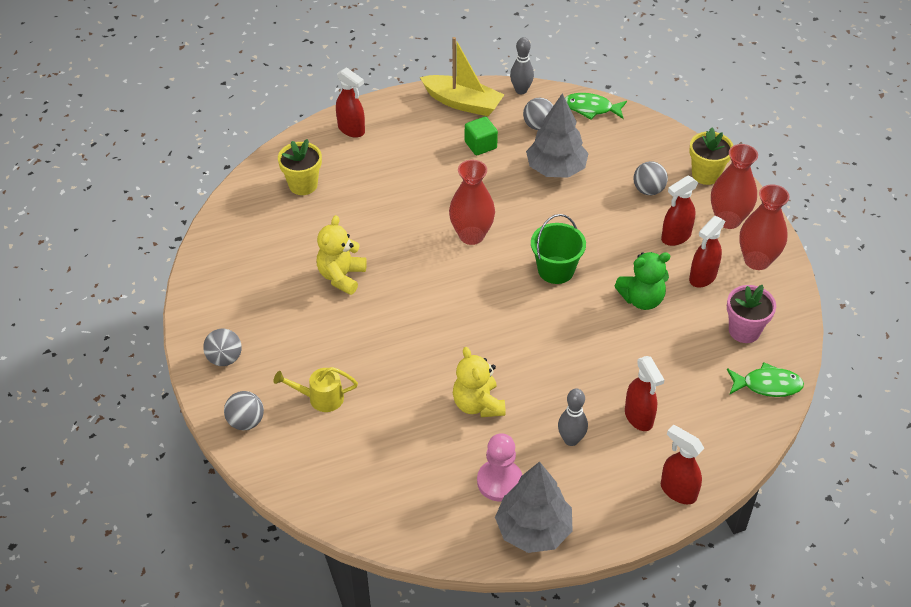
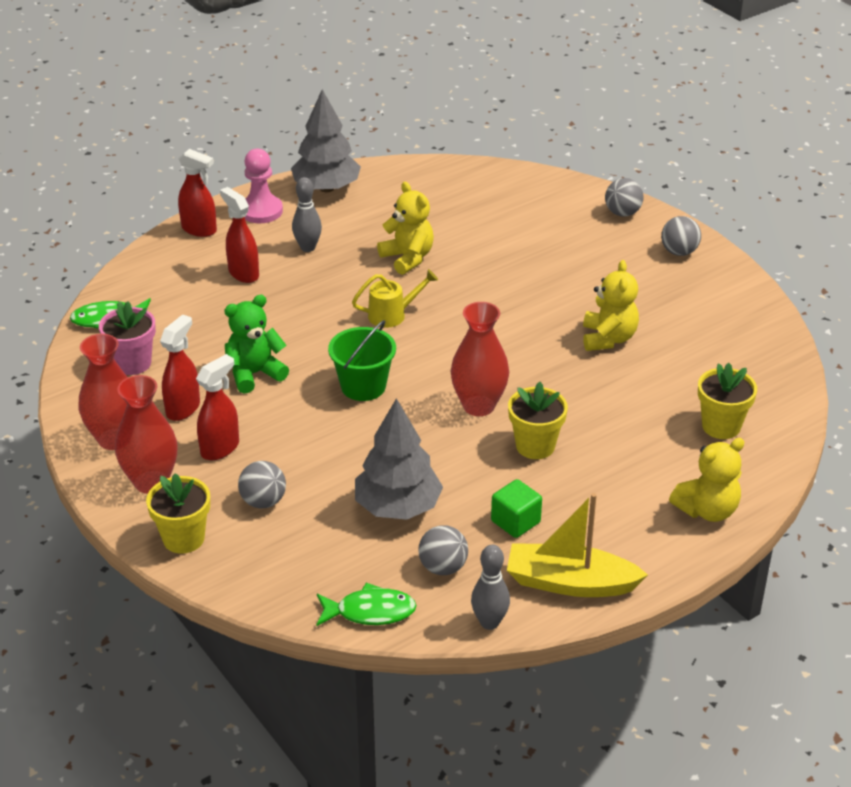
camera: 165 degrees right, 10 degrees down
yellow watering can [274,367,358,412] -> yellow watering can moved to [352,269,438,328]
red spray bottle [336,67,365,138] -> yellow teddy bear [669,438,745,522]
pink pawn [477,433,522,502] -> pink pawn moved to [244,149,283,223]
none -> yellow flower pot [508,382,568,459]

